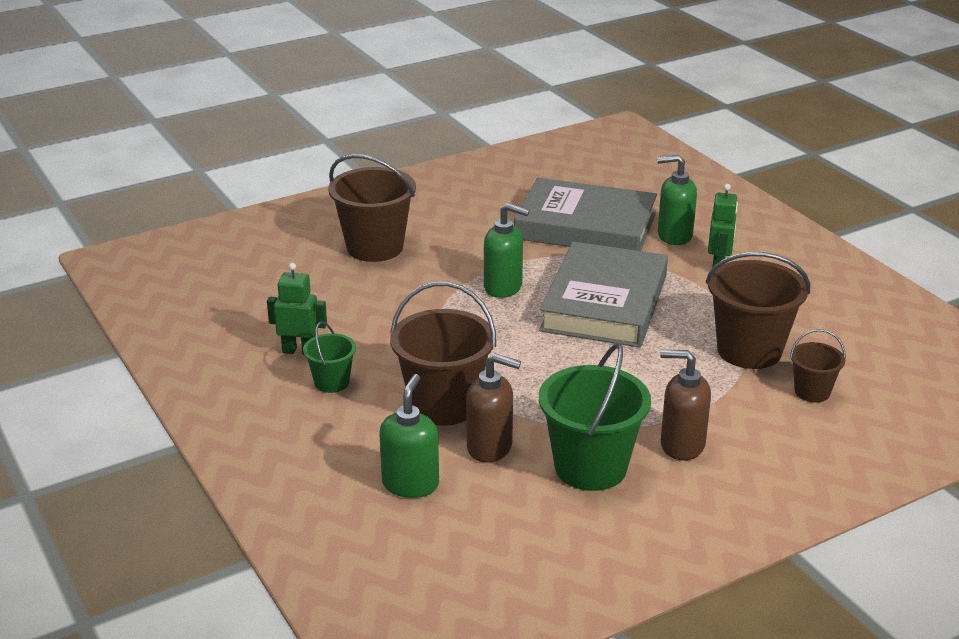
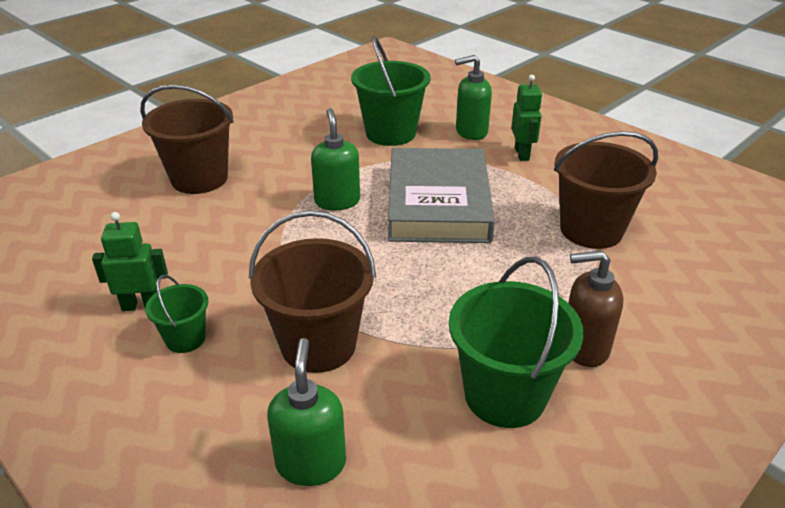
camera: 15 degrees left, 5 degrees up
brown soap dispenser [466,353,521,462] -> none
green soap dispenser [484,203,530,298] -> green soap dispenser turned 105 degrees counterclockwise [311,108,360,211]
grey book [514,178,657,251] -> green bucket [351,36,431,146]
brown bucket [790,329,846,402] -> none

